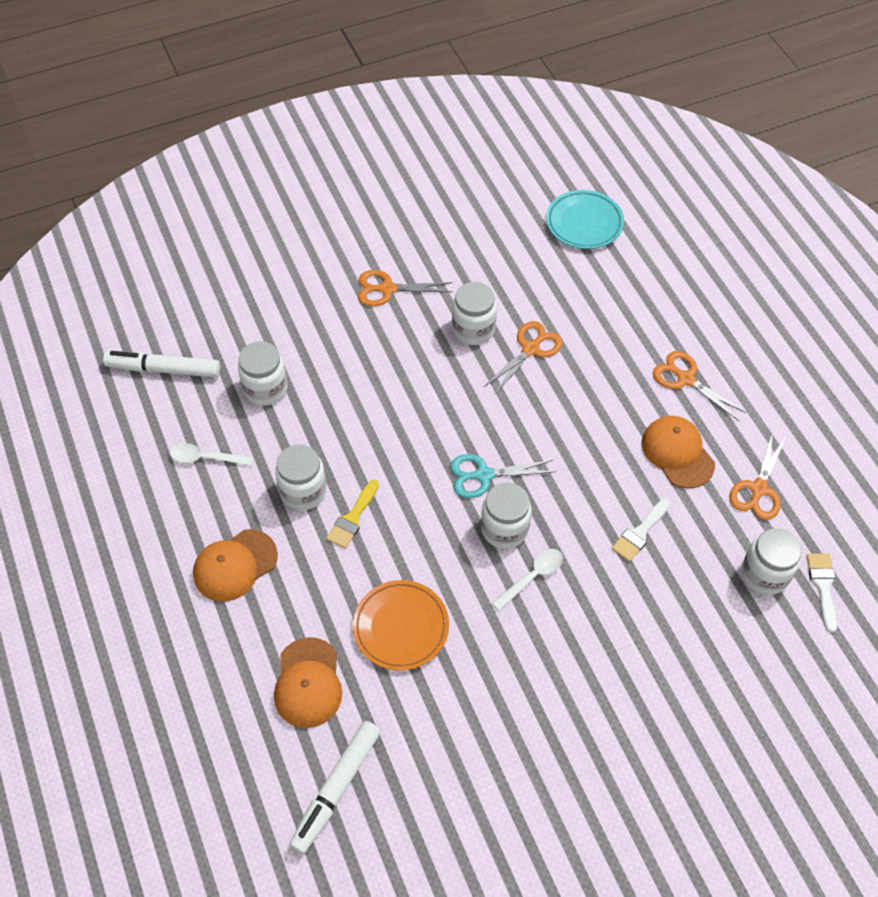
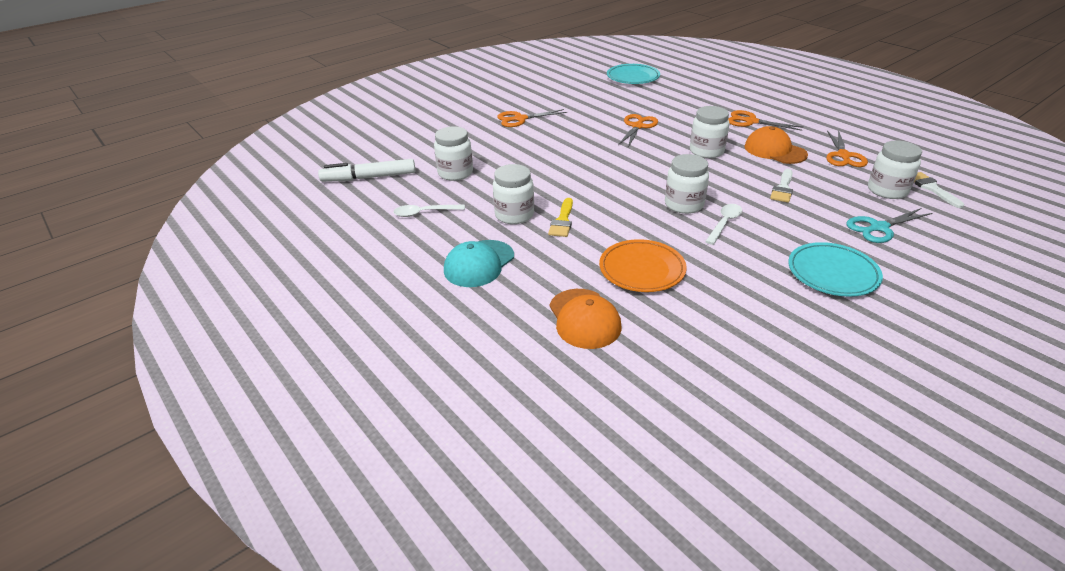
camera: 15 degrees left, 20 degrees down
orange cap [193,529,278,602] -> turquoise cap [444,240,514,287]
white marker [289,721,381,854] -> none
turquoise scissors [450,454,556,498] -> turquoise scissors moved to [846,208,932,243]
white jar [452,282,497,345] -> white jar moved to [690,106,729,158]
none -> turquoise plate [788,242,883,297]

